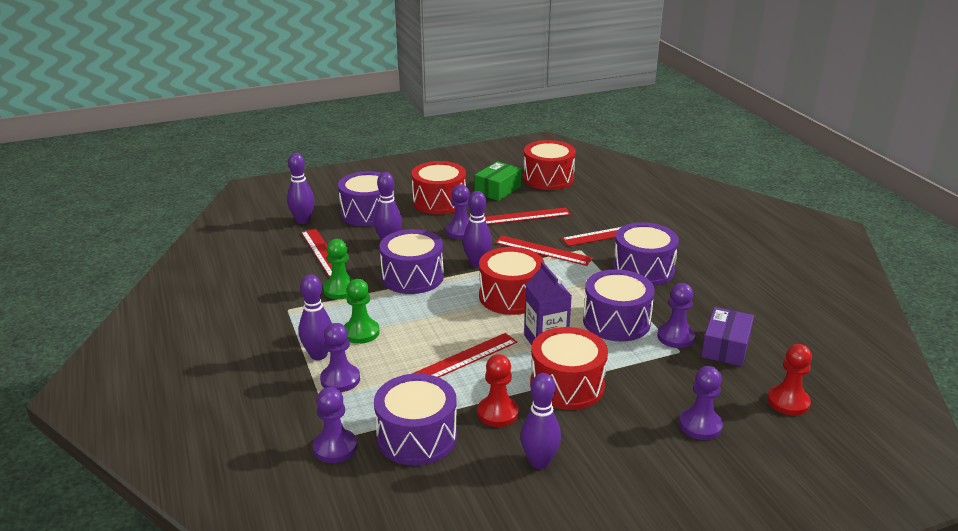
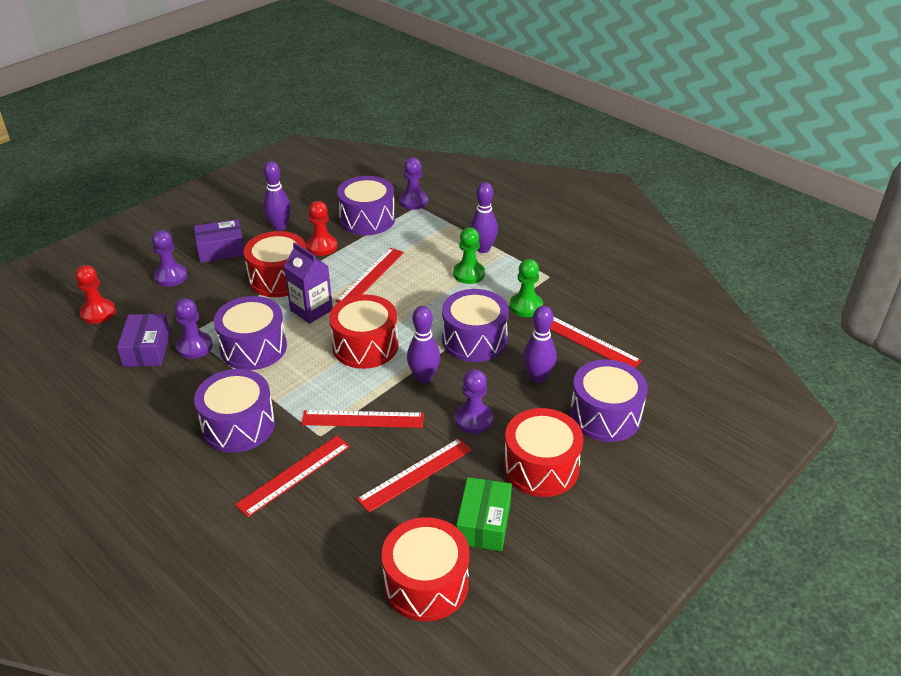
camera: 155 degrees right, 10 degrees up
purple bowling pin [287,153,315,224] -> none
purple pawn [320,323,360,392] -> none
none -> purple box [194,219,244,263]

